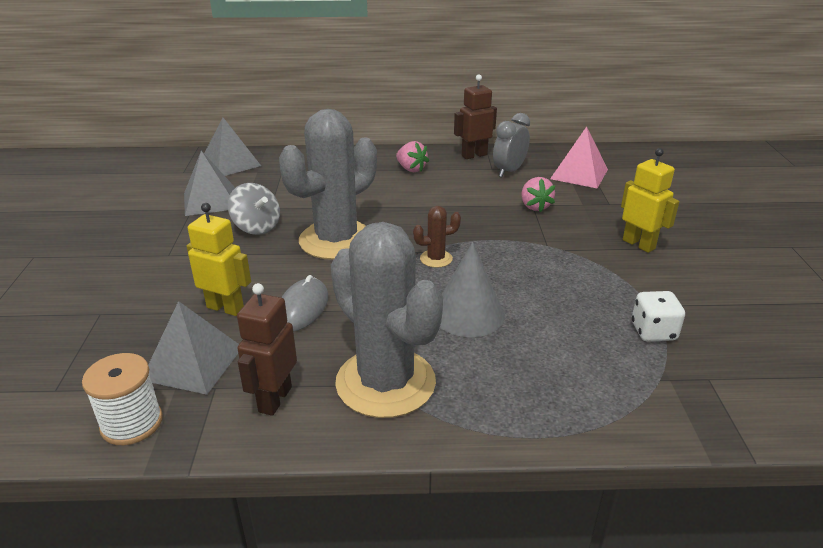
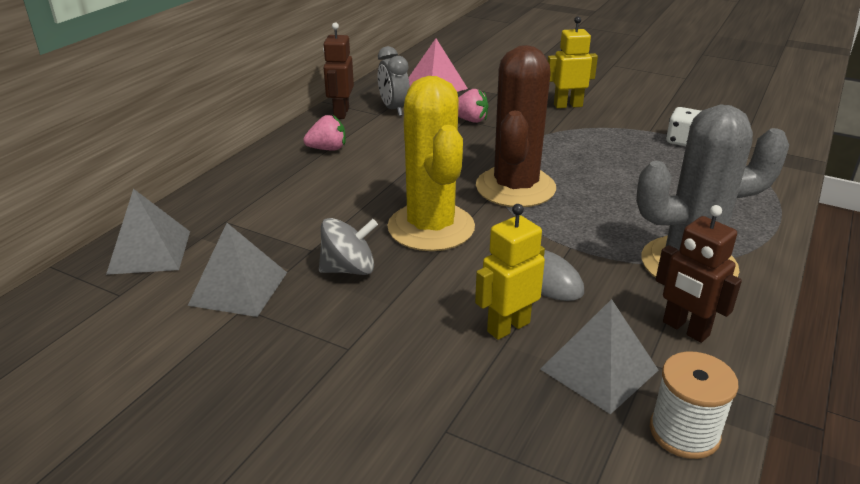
camera: 60 degrees left, 0 degrees up
grey cactus [279,109,377,260] -> yellow cactus [387,76,475,251]
brown cactus [413,206,461,268] -> brown cactus [476,45,556,207], size x2.38
grey cone [440,242,504,337] -> none

